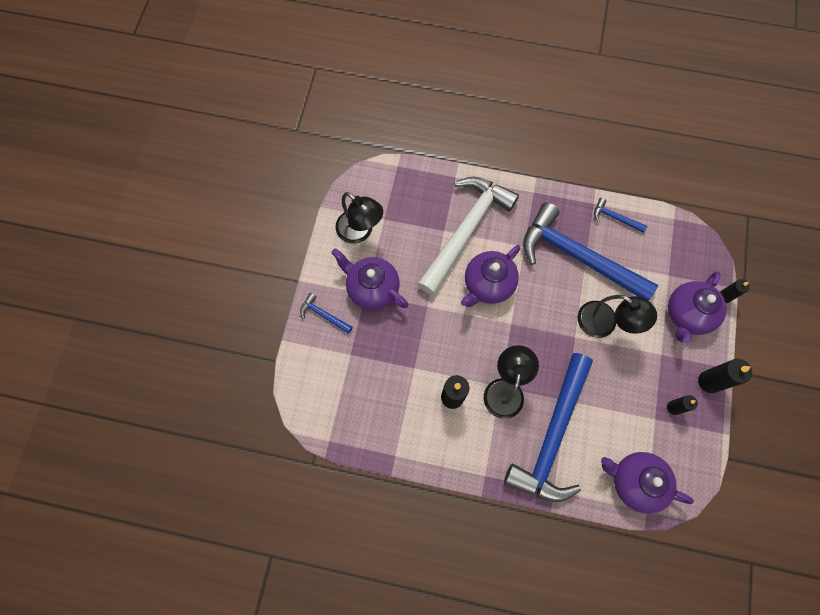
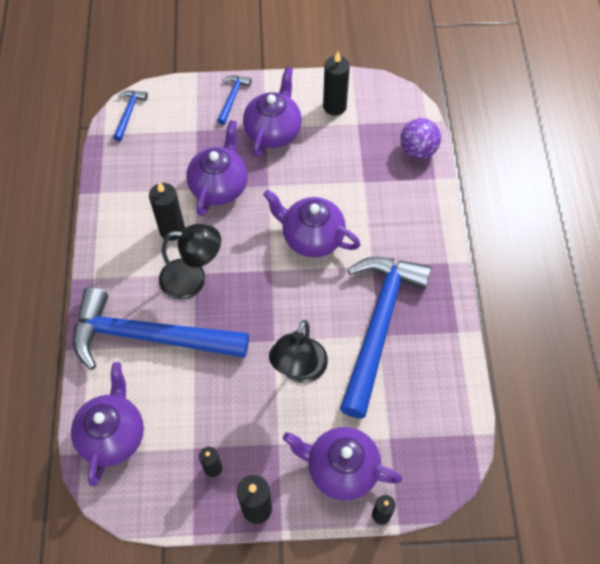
camera: 75 degrees right, 10 degrees down
black lamp [335,192,383,244] -> black candle [323,52,350,116]
white hammer [418,177,519,295] -> none
blue hammer [594,198,647,233] -> blue hammer moved to [113,90,148,141]
none -> purple teapot [186,120,248,216]
none -> purple ball [401,118,441,159]

